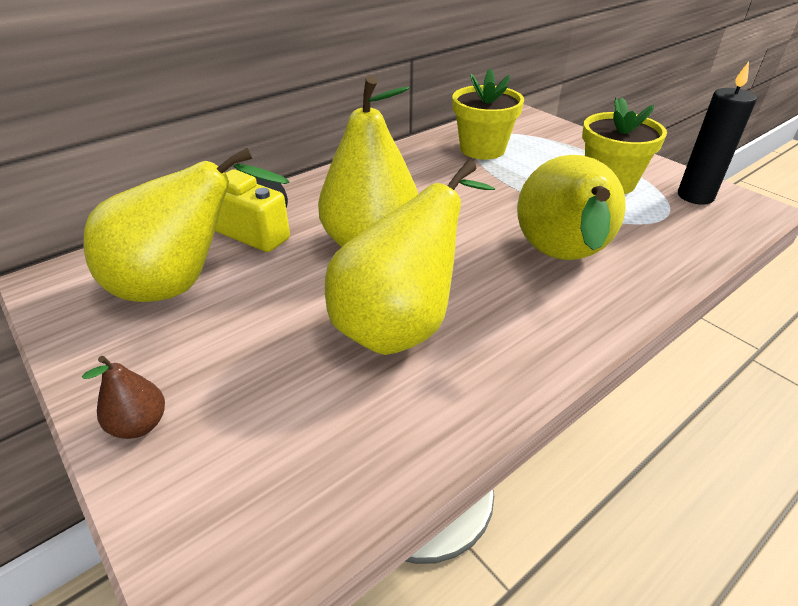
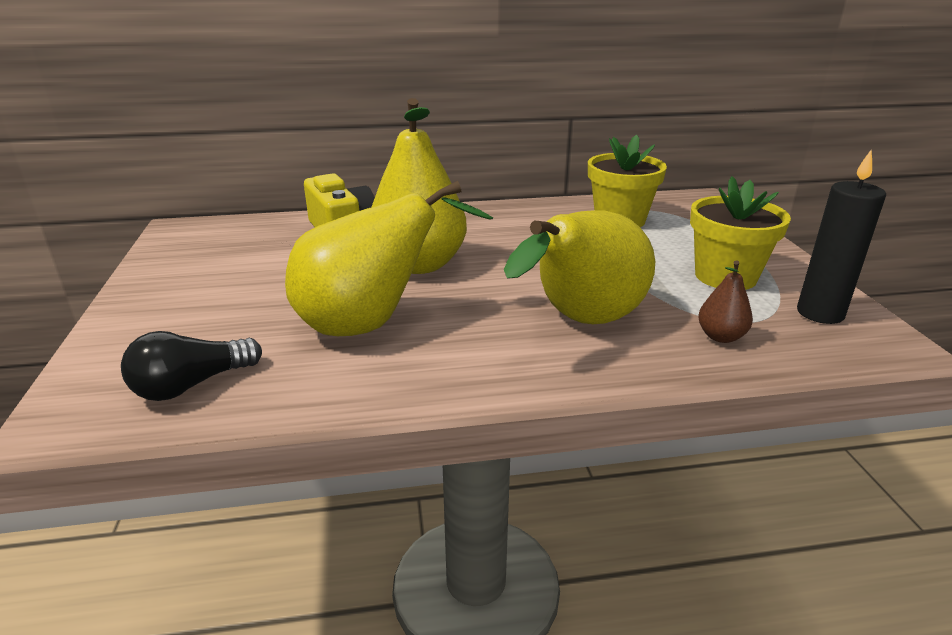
camera: 30 degrees right, 10 degrees down
brown pear [82,356,165,439] -> brown pear moved to [698,261,753,343]
yellow pear [83,147,290,302] -> none
none -> black light bulb [121,331,262,401]

